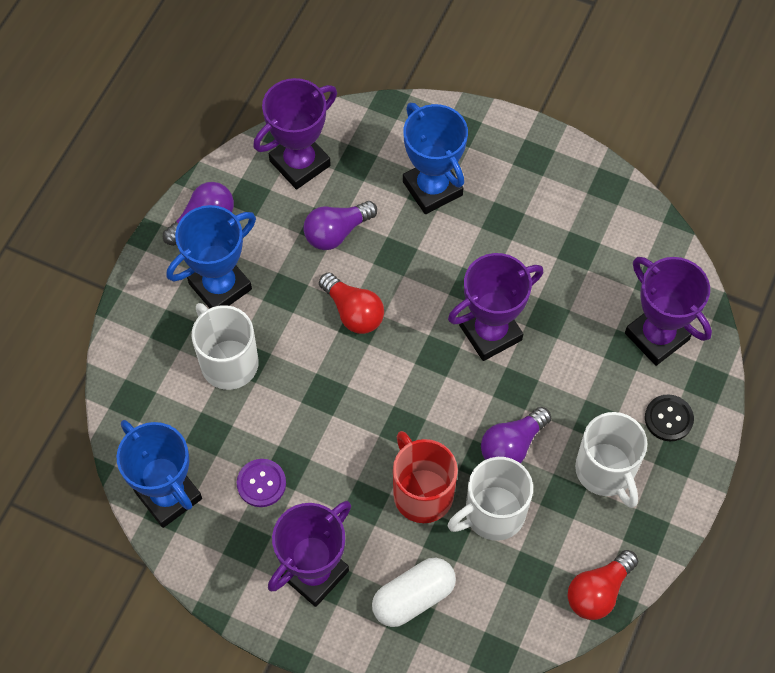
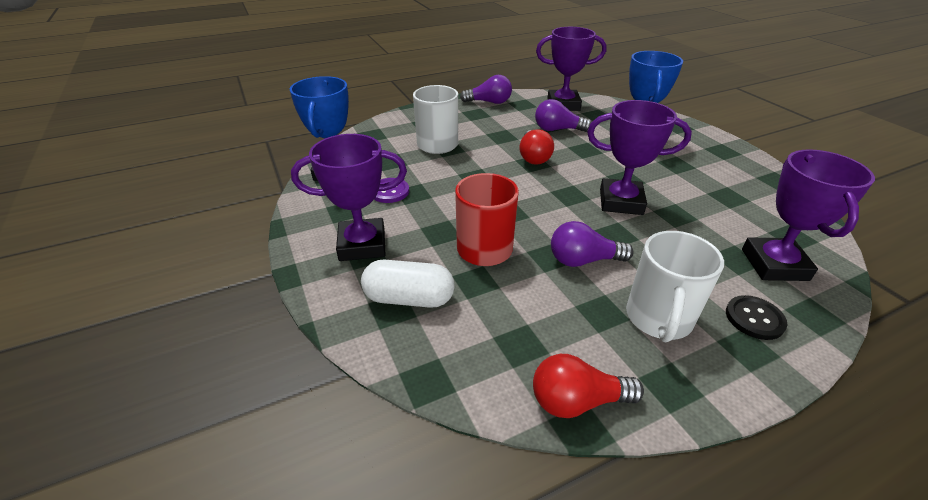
camera: 40 degrees right, 25 degrees down
blue trophy [167,205,256,308] -> none
white mug [448,457,533,541] -> none

